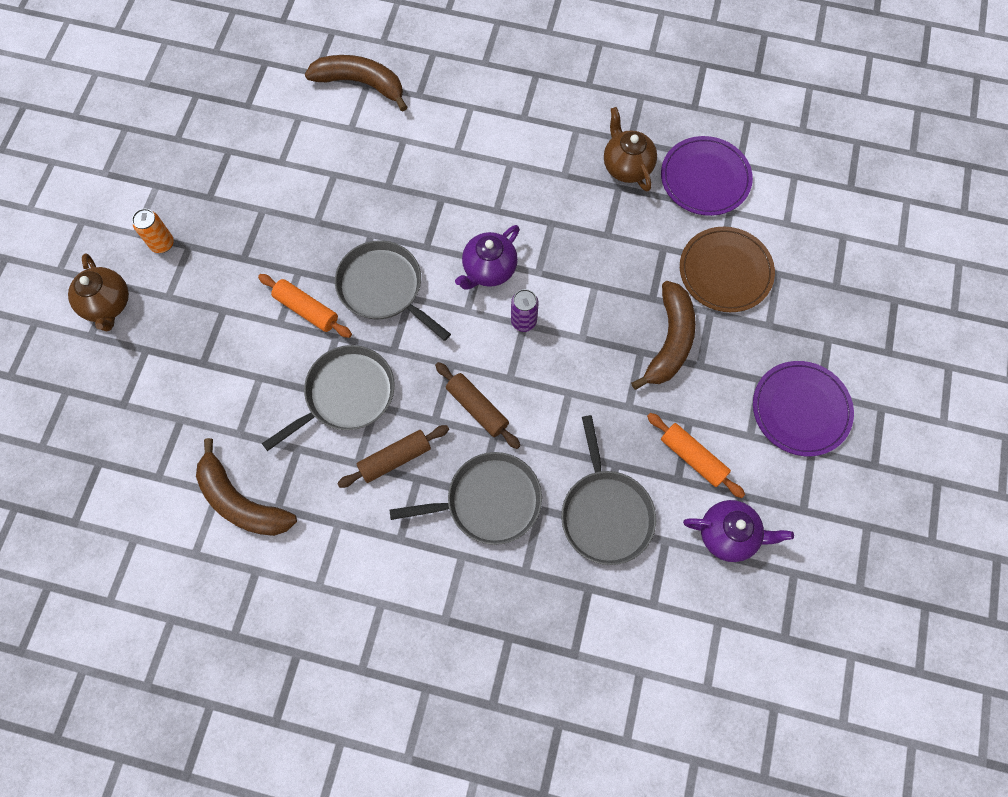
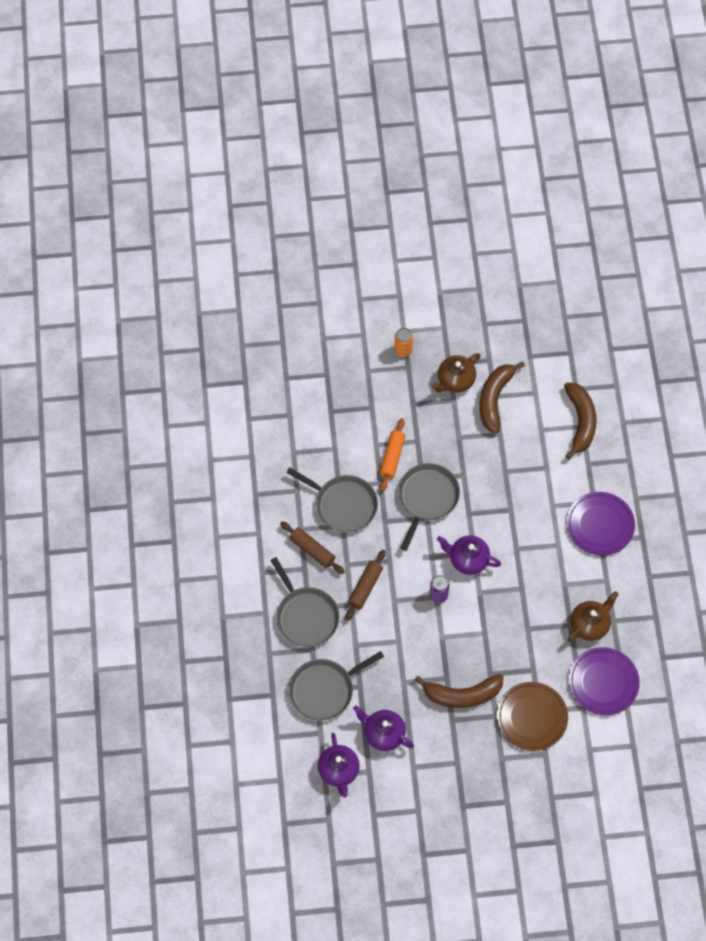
camera: 70 degrees right, 5 degrees down
brown teapot [68,253,129,331] -> brown teapot moved to [432,353,480,393]
brown banana [196,438,297,536] -> brown banana moved to [479,362,525,433]
orange rolling pin [647,413,745,498] -> purple teapot [353,706,414,751]
purple plate [753,361,854,456] -> purple plate moved to [566,492,635,556]

